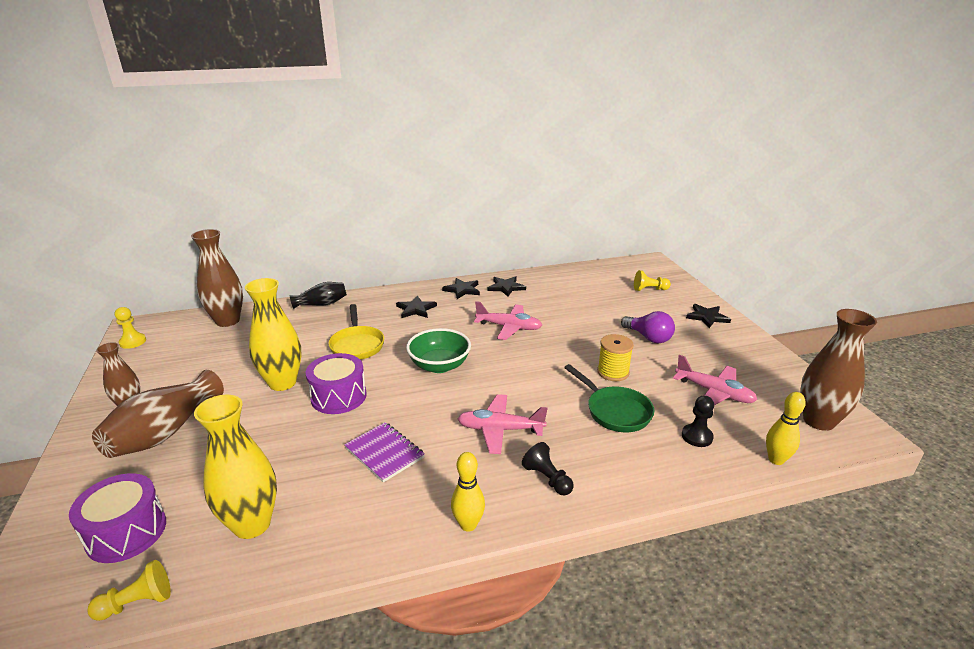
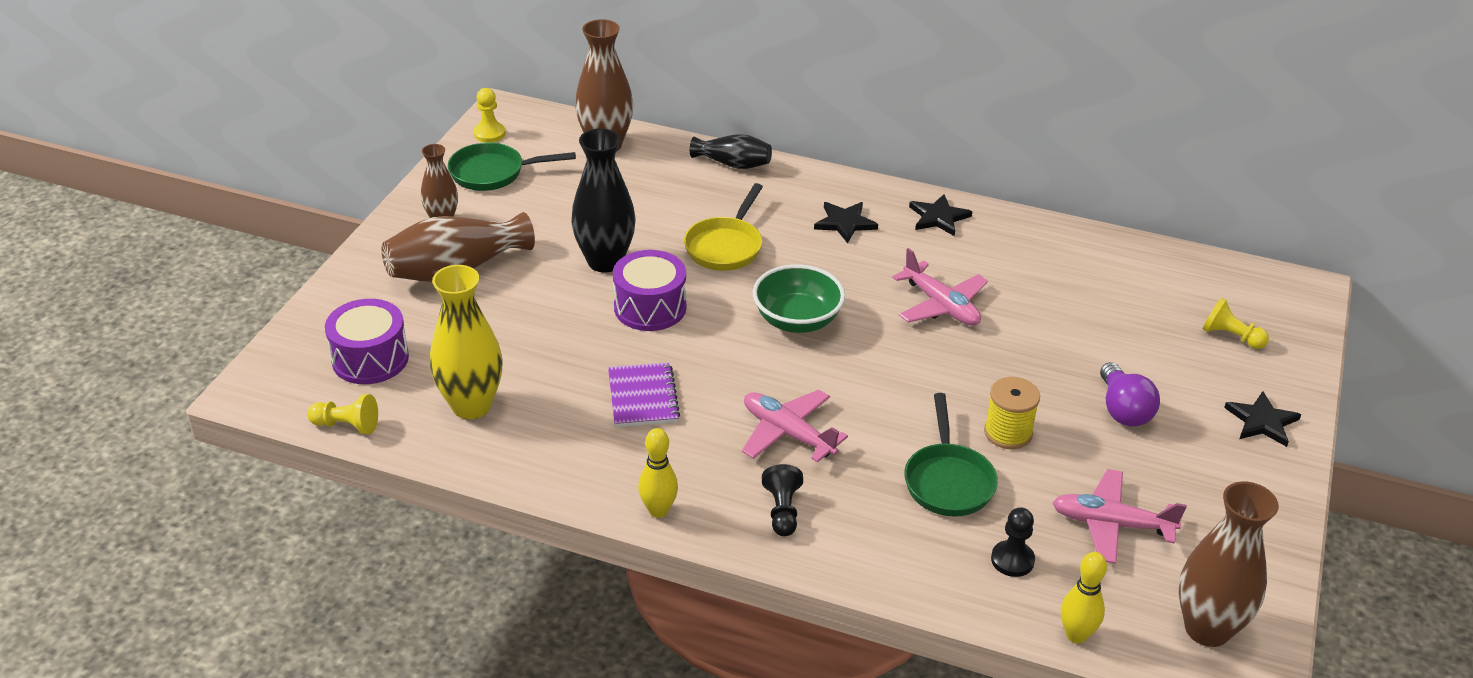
camera: 35 degrees right, 10 degrees up
yellow vase [245,278,302,391] -> black vase [571,129,636,272]
black star [488,276,526,297] -> none
pink plane [673,355,757,406] -> pink plane turned 120 degrees clockwise [1052,469,1187,564]
none -> green pan [448,142,576,191]

